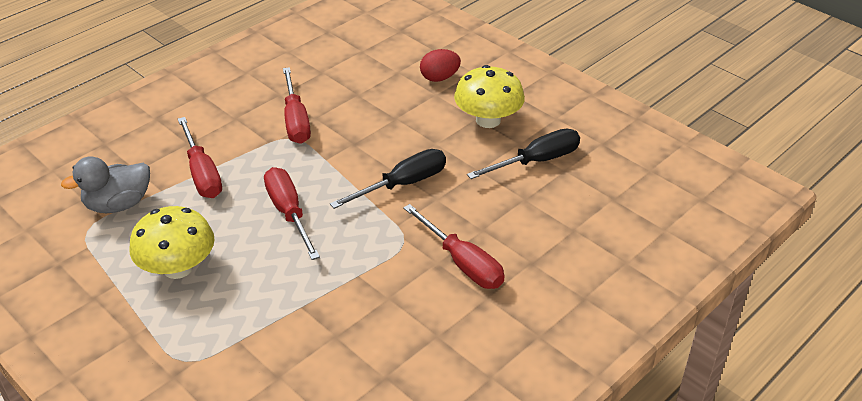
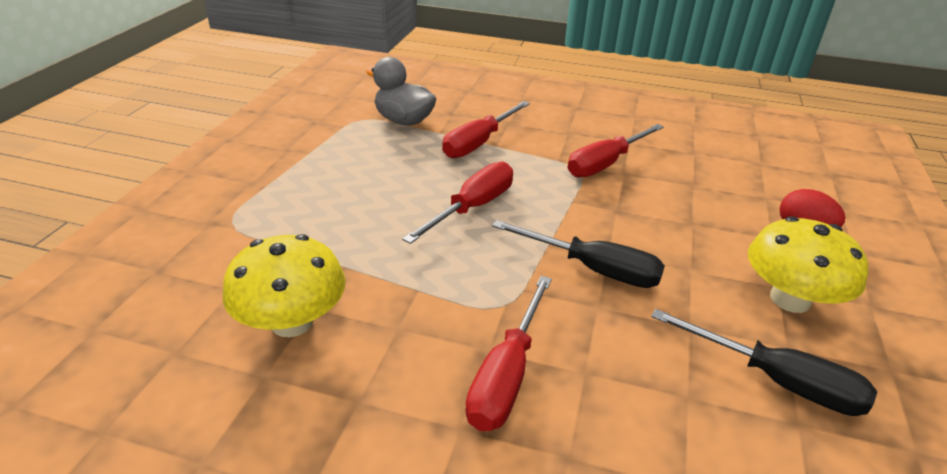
camera: 60 degrees right, 5 degrees down
yellow mushroom [129,206,215,279] -> yellow mushroom moved to [223,234,346,337]

